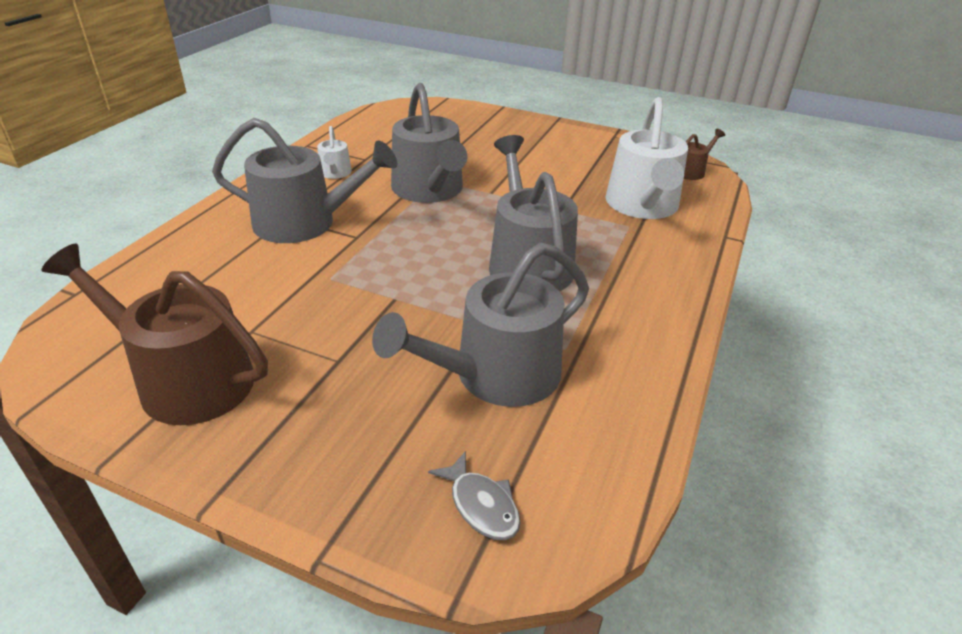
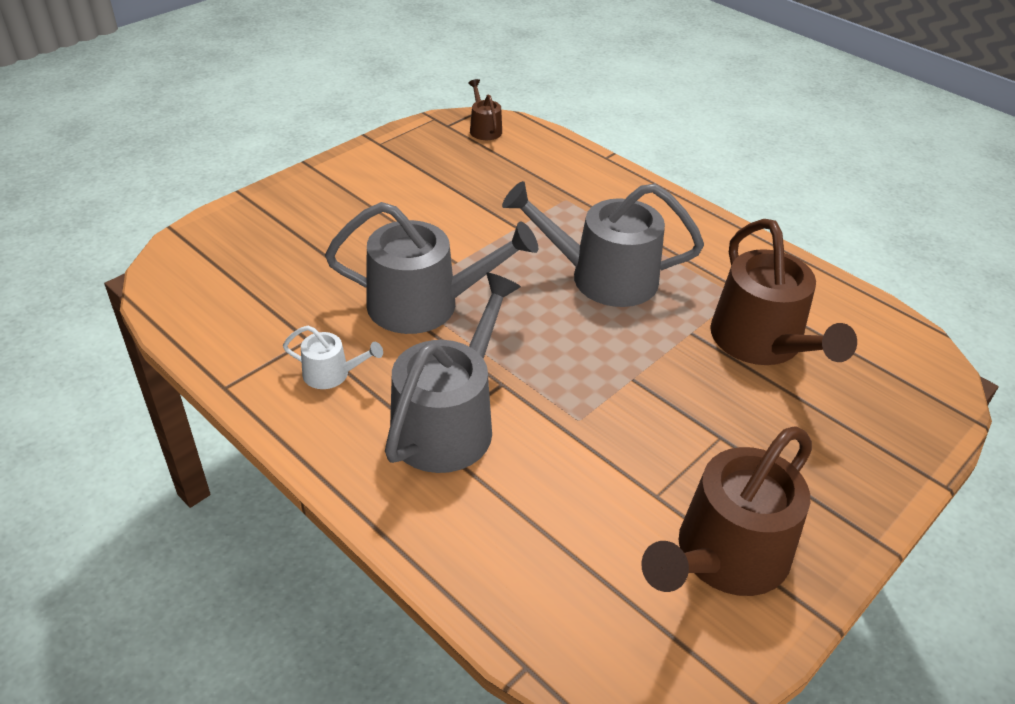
camera: 70 degrees left, 5 degrees up
grey watering can [372,242,589,407] -> brown watering can [710,219,857,365]
grey fish [428,451,521,540] -> none
white watering can [606,97,688,219] -> none

